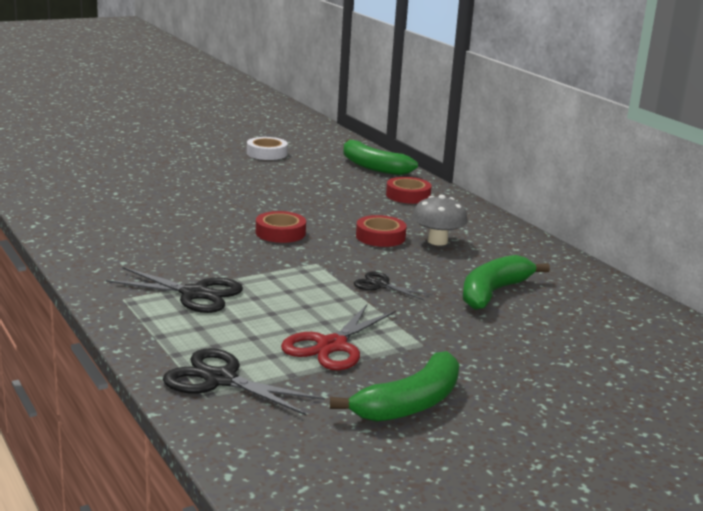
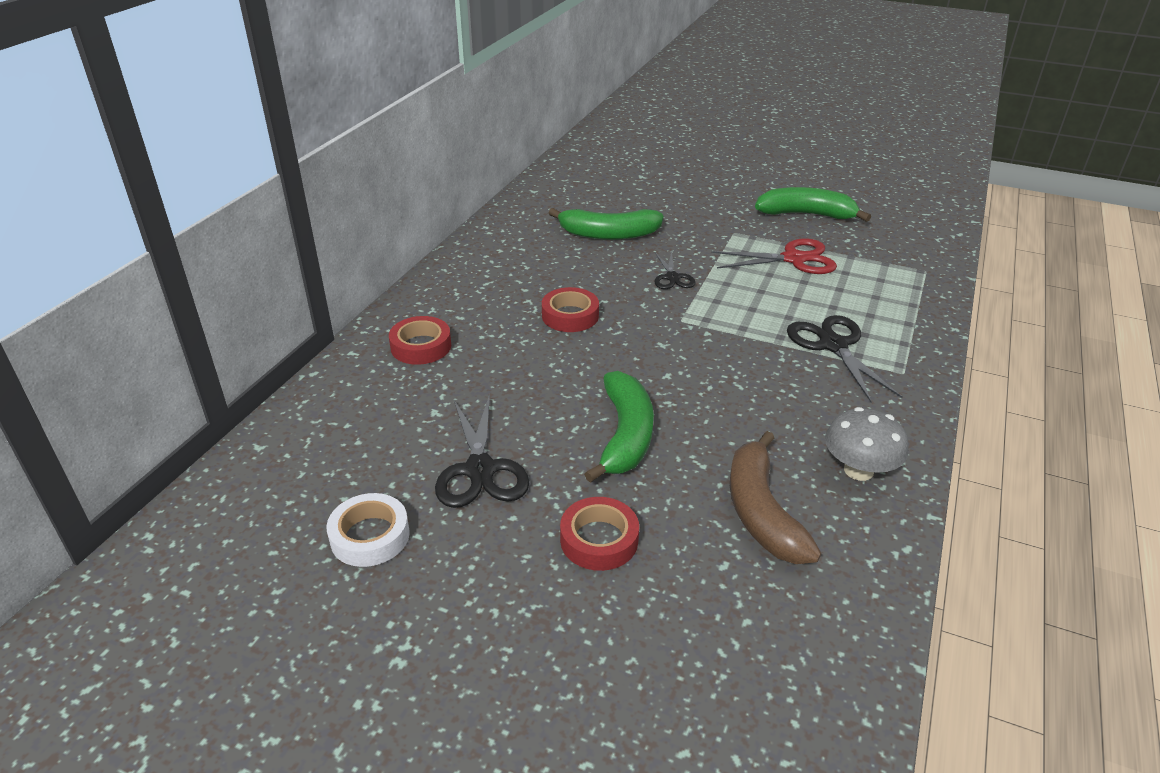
camera: 125 degrees left, 15 degrees up
black scissors [163,348,325,416] -> black scissors moved to [435,394,529,508]
red tape [256,211,306,243] -> red tape moved to [560,497,639,571]
green banana [343,139,418,175] -> green banana moved to [584,371,654,483]
grey mushroom [412,195,468,246] -> grey mushroom moved to [825,407,908,481]
none -> brown banana [730,431,821,564]

